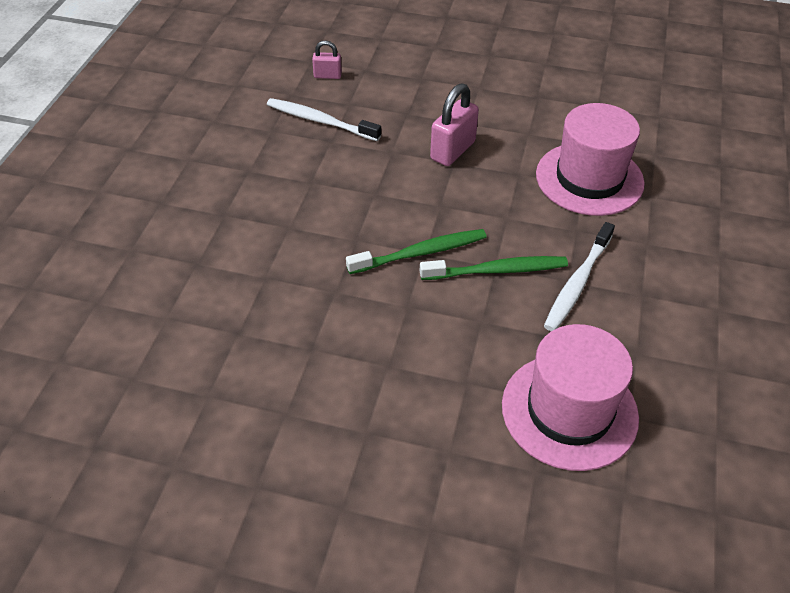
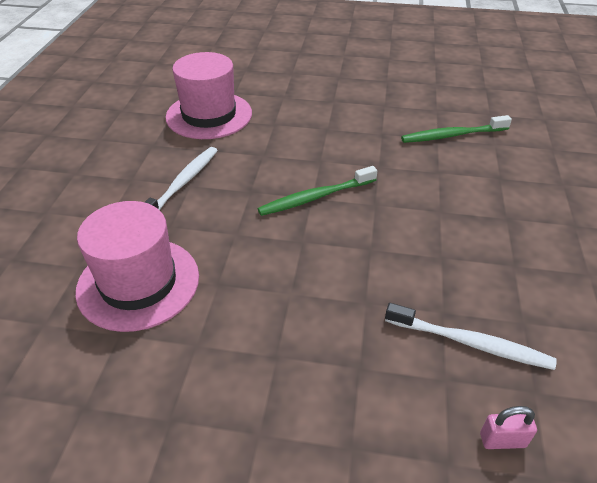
camera: 175 degrees right, 5 degrees down
green toothbrush [420,256,568,280] -> green toothbrush moved to [401,115,512,143]
pink padlock [430,83,479,166] -> none

